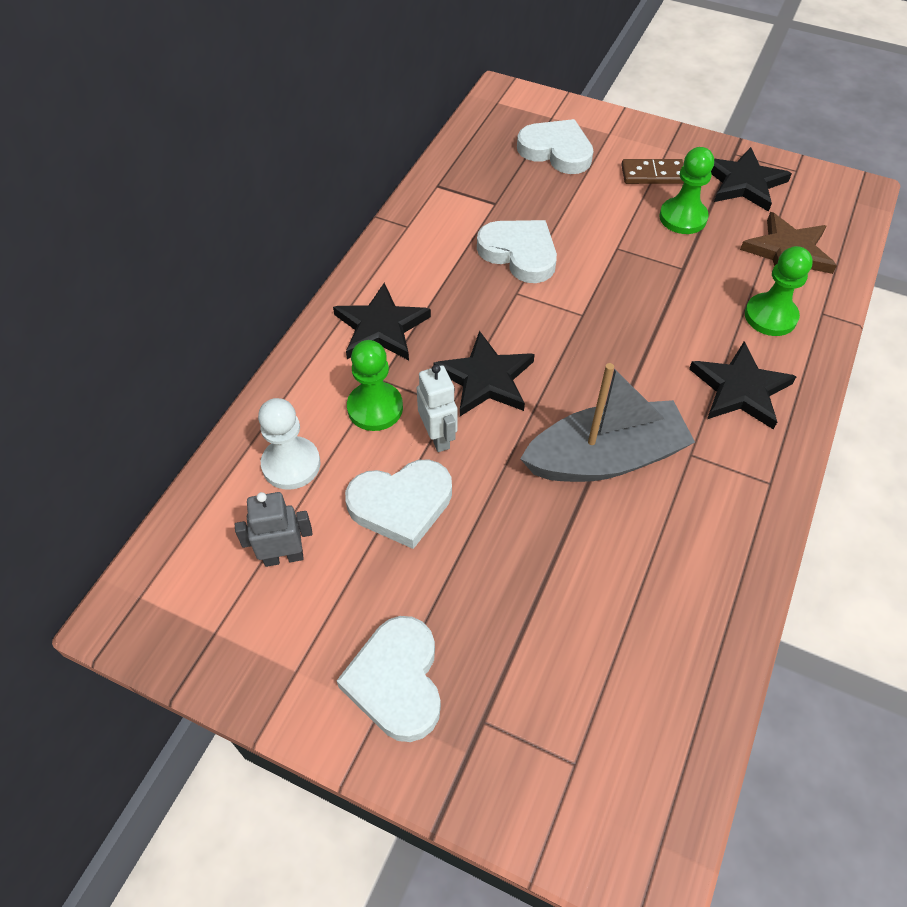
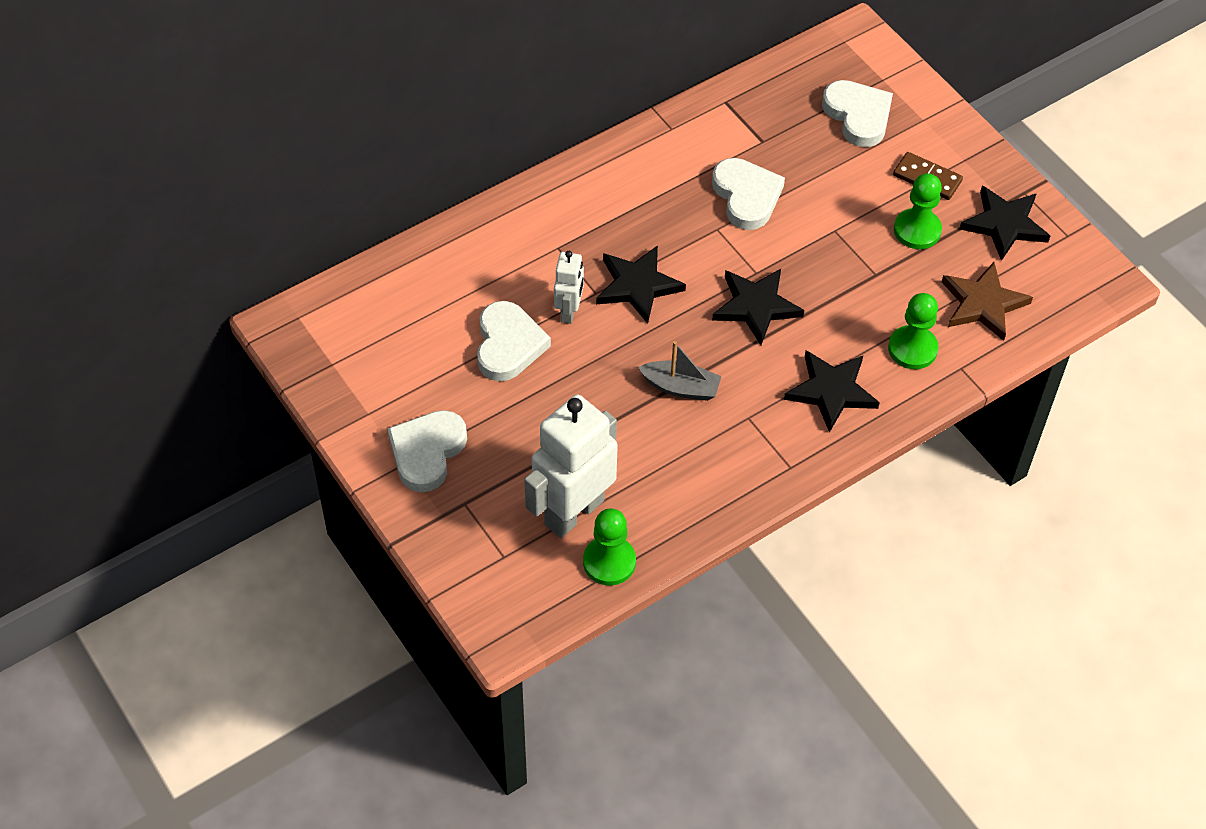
camera: 30 degrees right, 0 degrees up
grey robot [235,492,312,567] -> none
white pawn [258,398,321,490] -> none
black star [333,283,431,360] -> black star moved to [712,269,804,345]
white heart [345,460,452,549] -> white heart turned 105 degrees counterclockwise [477,301,551,381]
green pawn [347,340,403,431] -> green pawn moved to [583,508,636,586]
grey boat [520,363,695,482] -> grey boat [638,341,721,401], size x0.57
none -> white robot [524,394,618,538]

